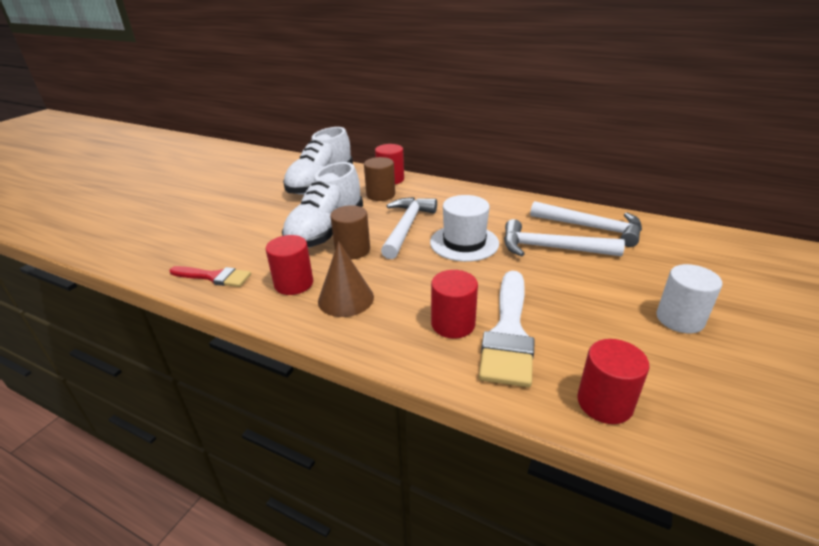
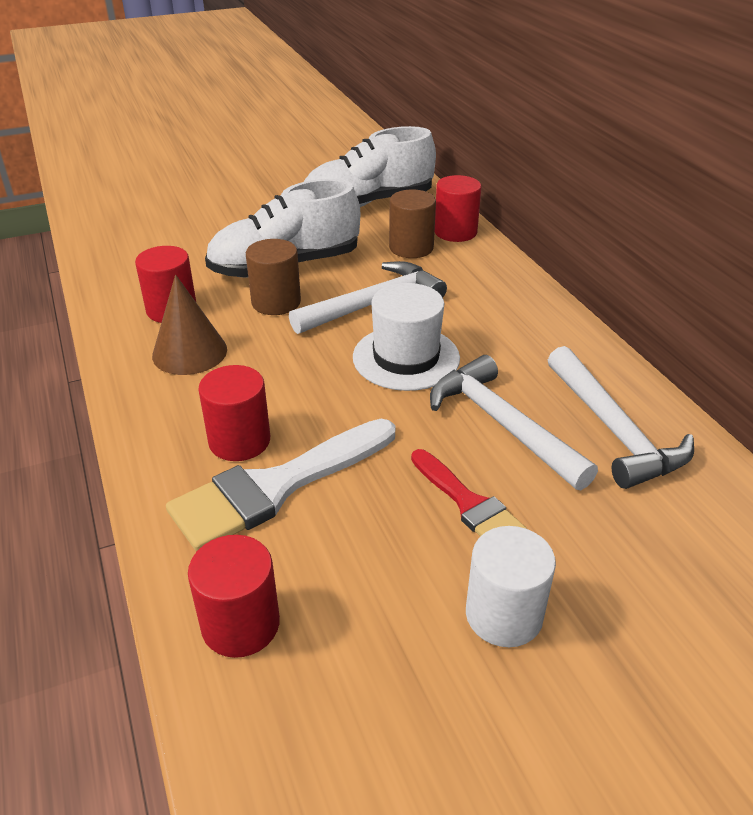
camera: 40 degrees right, 5 degrees up
red brush [170,266,251,287] -> red brush moved to [411,449,527,537]

